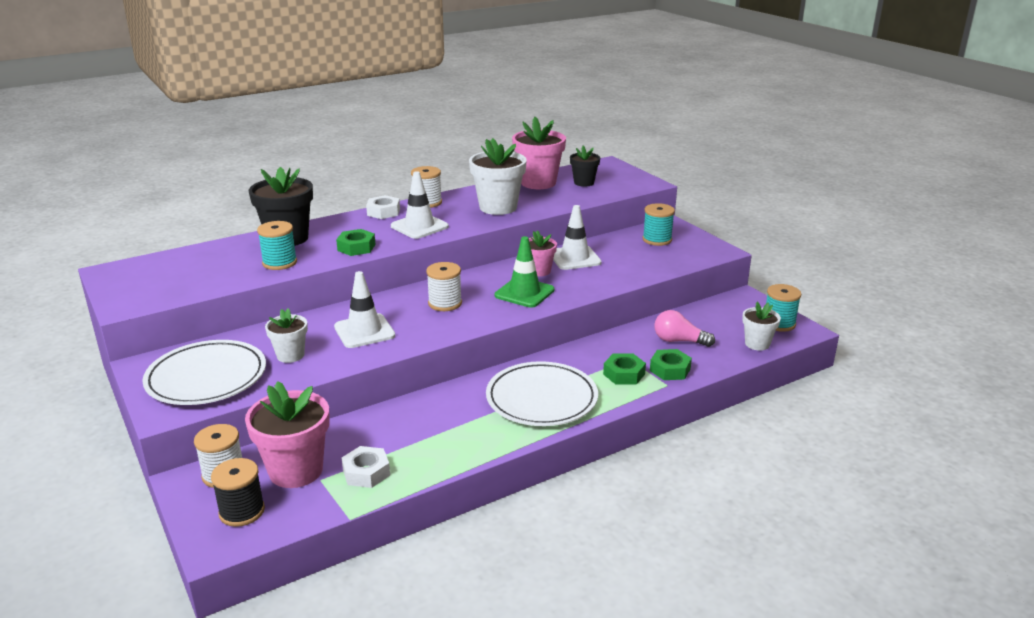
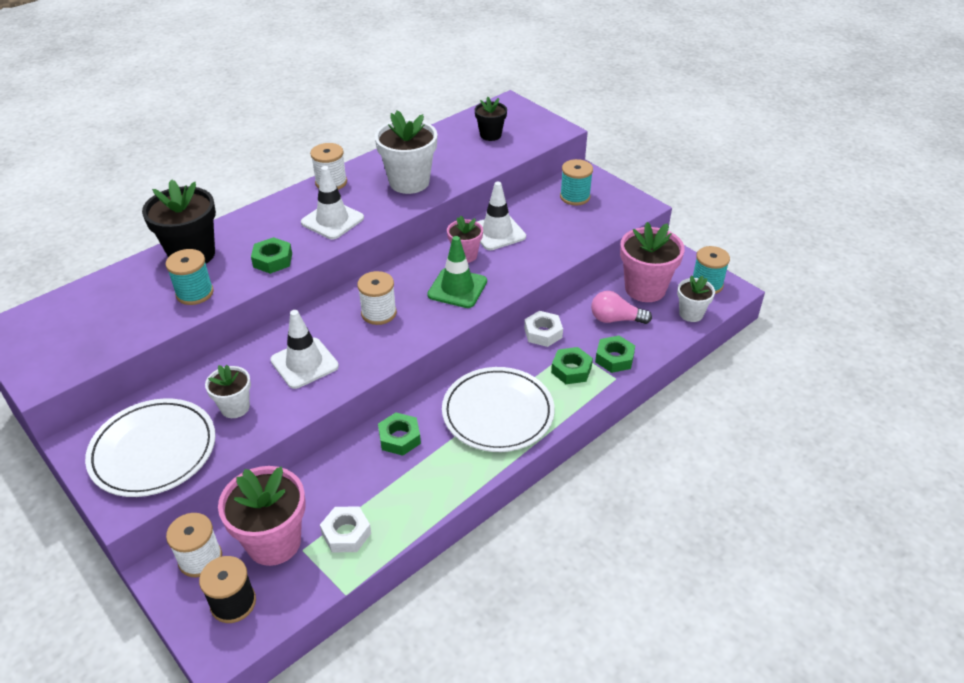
camera: 10 degrees left, 15 degrees up
white nut [366,195,400,219] -> white nut moved to [524,311,563,347]
pink flower pot [512,117,566,189] -> pink flower pot moved to [620,222,685,302]
none -> green nut [378,413,421,456]

